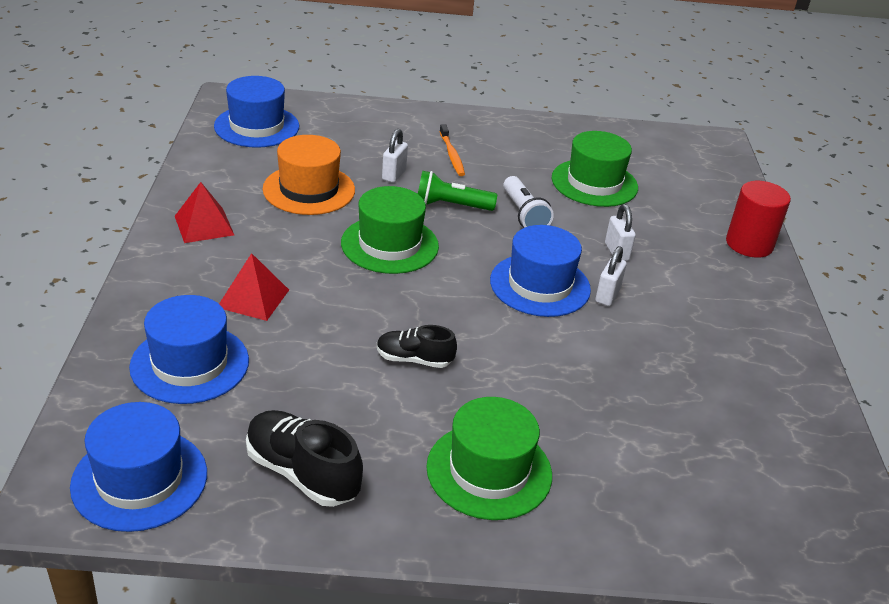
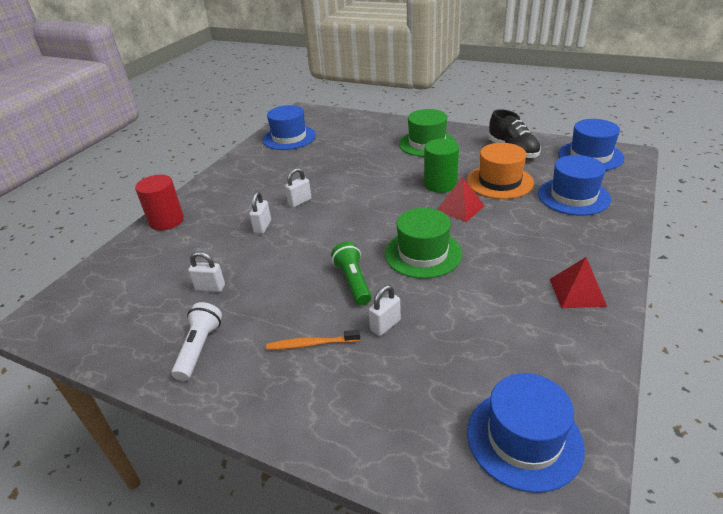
camera: 150 degrees left, 0 degrees up
red pyramid [219,253,289,321] -> red pyramid moved to [437,177,485,222]
orange hat [263,135,355,215] -> orange hat moved to [467,143,534,199]
black shoe [377,325,457,368] -> green cylinder [424,139,459,193]
green flashlight [418,171,497,211] -> green flashlight turned 135 degrees counterclockwise [331,242,371,305]
orange toothbrush [439,124,465,176] -> orange toothbrush turned 105 degrees counterclockwise [266,330,360,350]
blue hat [490,225,591,317] -> blue hat moved to [263,105,316,150]
white flashlight [503,176,554,228] -> white flashlight moved to [171,302,222,381]
green hat [552,131,638,207] -> white padlock [188,251,225,292]

